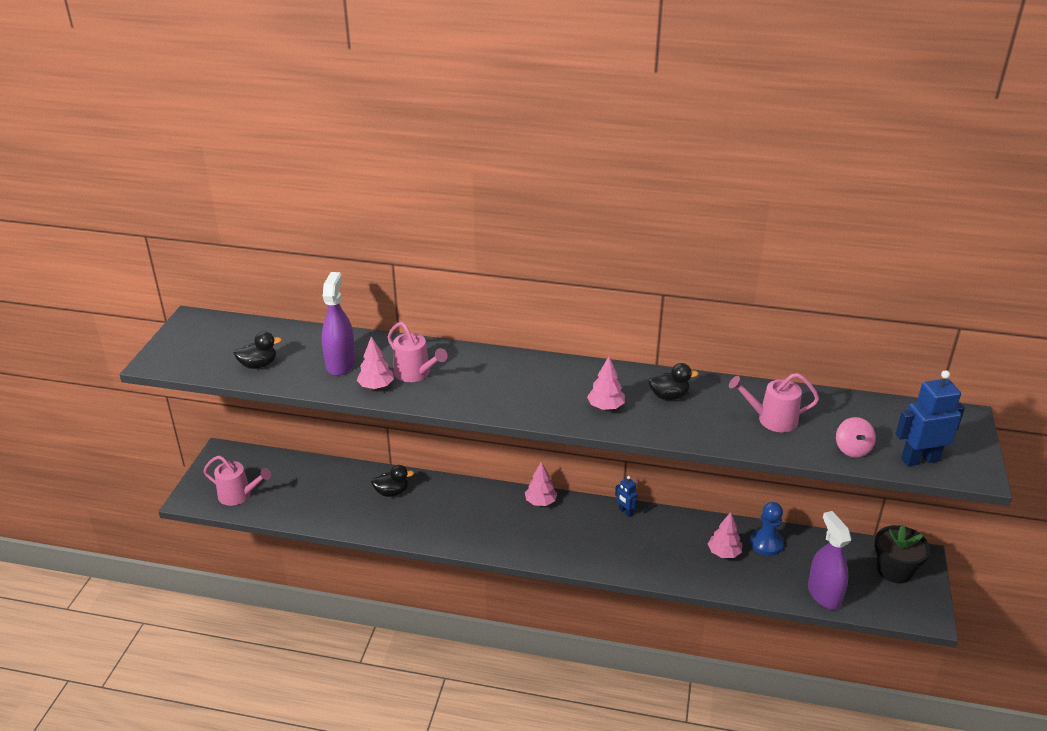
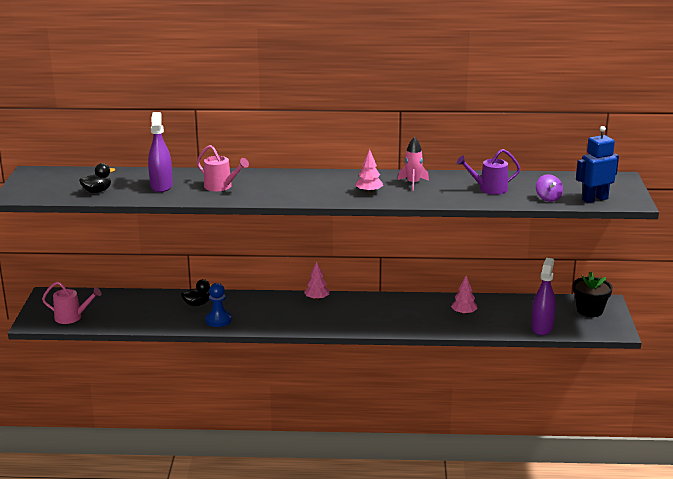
camera: 10 degrees left, 10 degrees down
pink tree [357,336,394,389] -> none
blue robot [615,476,638,517] -> none
black duck [648,363,699,400] -> pink rocket [398,137,429,191]
pink watering can [729,373,819,432] -> purple watering can [457,149,520,195]
blue pawn [750,502,784,556] -> blue pawn moved to [205,283,232,327]
purple spray bottle [808,511,851,610] -> purple spray bottle turned 45 degrees clockwise [531,258,556,335]
pink spinning top [836,417,876,458] -> purple spinning top [536,174,563,202]

